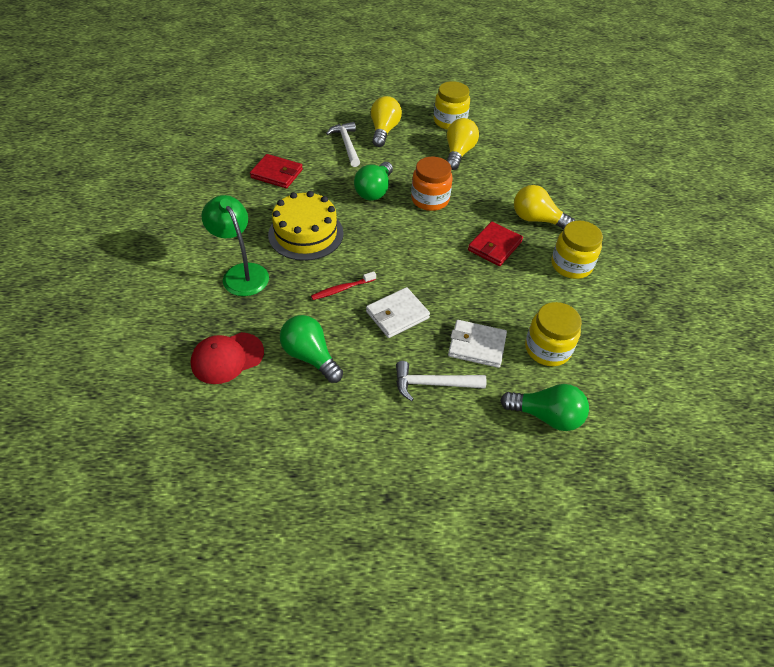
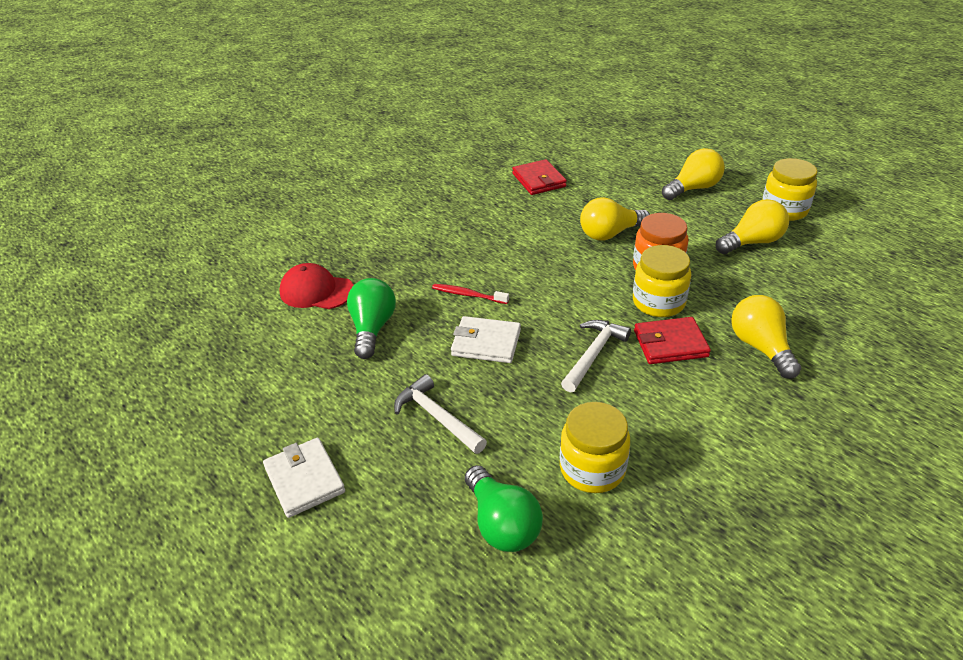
camera: 50 degrees right, 10 degrees down
green lamp [201,195,269,296] -> none
yellow cake [268,191,344,261] -> none
white hammer [326,122,360,167] -> white hammer moved to [561,320,631,392]
green light bulb [354,162,393,201] -> yellow light bulb [580,197,650,240]
white wallet [448,320,507,368] -> white wallet moved to [263,438,345,518]
yellow jar [551,220,603,279] -> yellow jar moved to [633,245,691,317]

